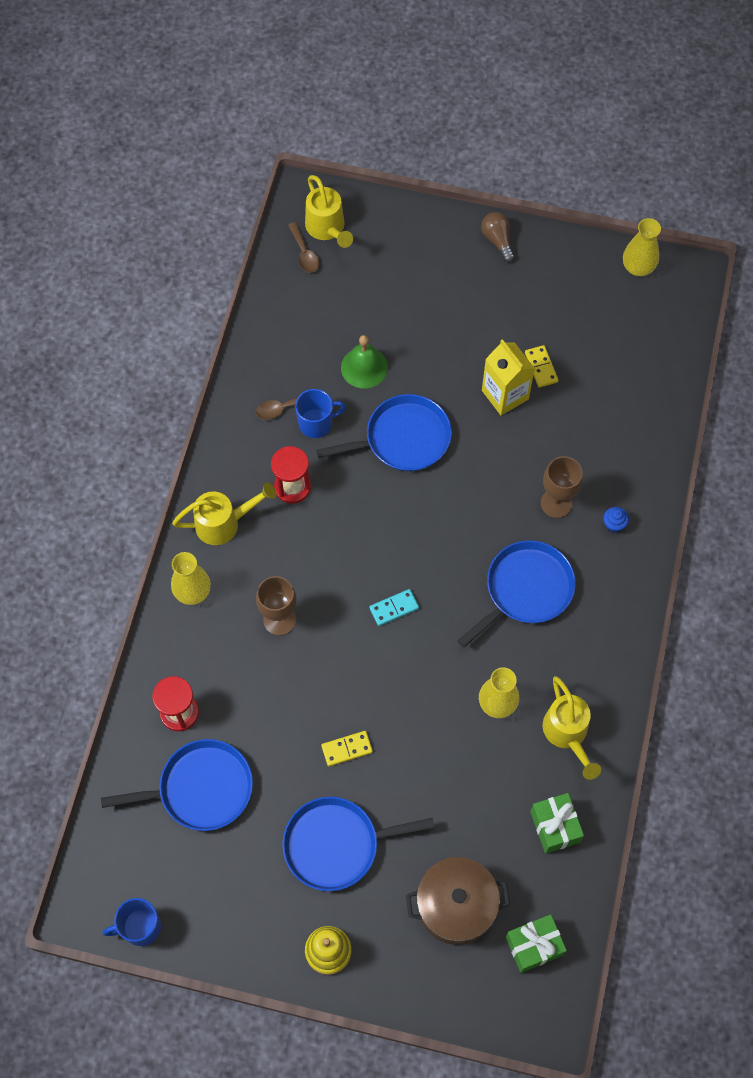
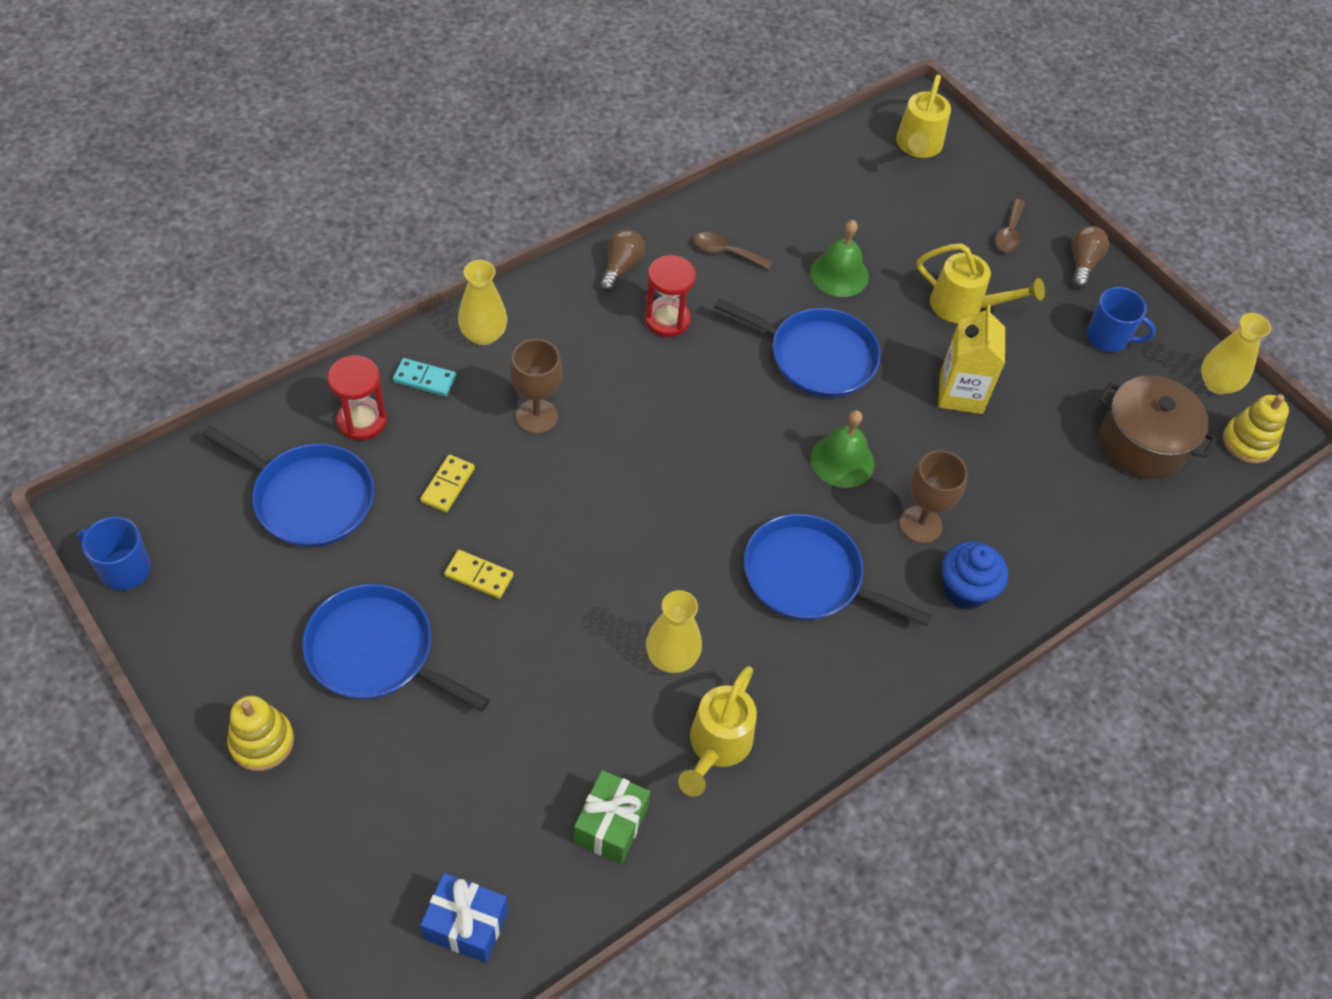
camera: 35 degrees right, 10 degrees down
yellow watering can [172,482,277,545] -> yellow watering can moved to [917,244,1045,323]
brown spoon [288,222,319,273] -> brown spoon moved to [995,199,1025,252]
blue mug [295,389,346,438] -> blue mug moved to [1087,287,1156,352]
turquoise domino [369,589,419,626] -> turquoise domino moved to [393,358,456,397]
brown pot [406,857,510,945] -> brown pot moved to [1098,375,1217,479]
blue pan [458,540,576,648] -> blue pan turned 150 degrees counterclockwise [744,514,932,626]
green gift [506,914,567,973] -> blue gift [420,873,508,963]
yellow domino [525,345,558,387] -> yellow domino moved to [420,455,475,512]
blue cupcake [603,507,629,532] -> blue cupcake [942,541,1008,610], size x1.86
none -> brown light bulb [600,229,645,292]
none -> green bell [810,410,875,488]
none -> yellow stacking toy [1223,394,1289,464]

